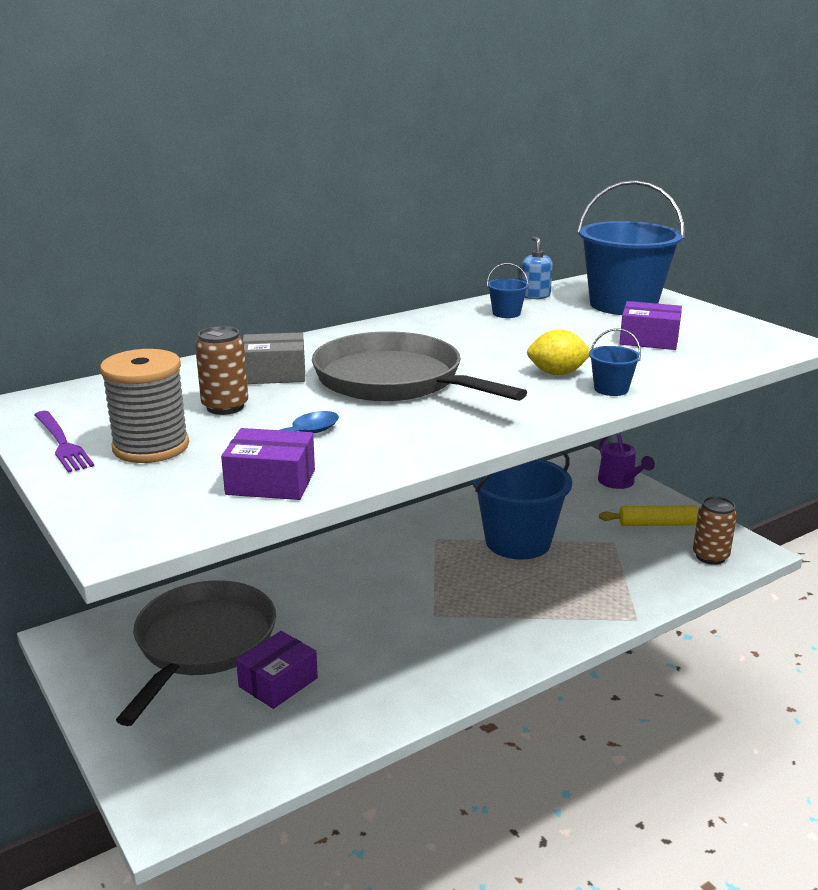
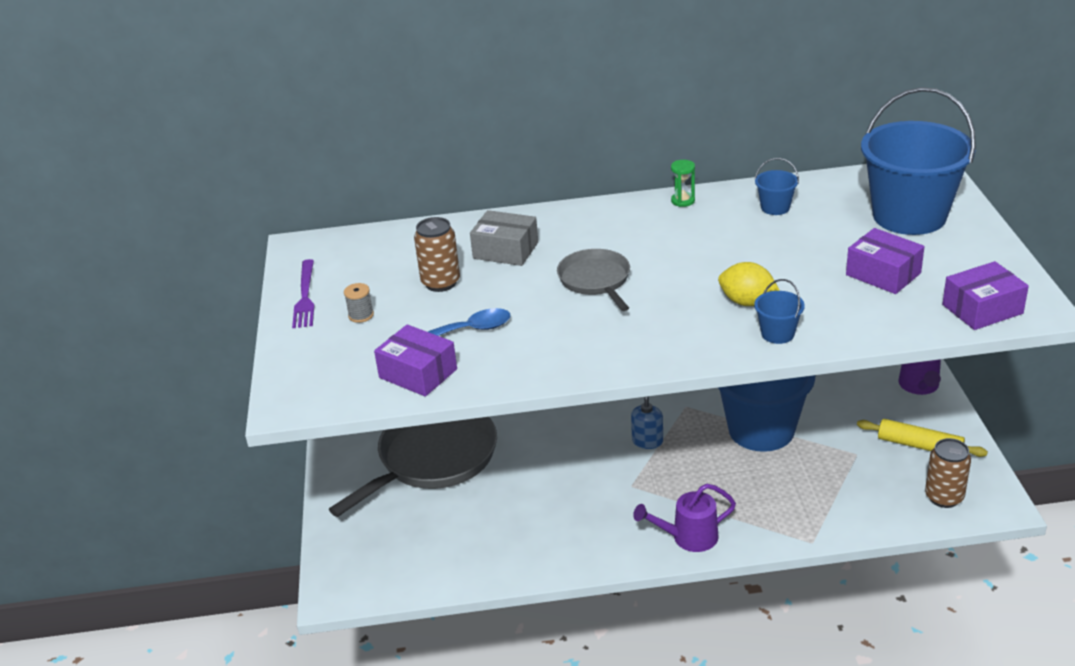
camera: 30 degrees right, 10 degrees up
grey spool [100,349,189,463] -> grey spool [344,283,374,323], size x0.42
purple box [236,631,318,709] -> purple box moved to [942,261,1029,330]
grey pan [312,331,527,401] -> grey pan [557,249,630,311], size x0.54
blue soap dispenser [521,236,553,299] -> blue soap dispenser moved to [631,396,663,449]
none -> purple watering can [633,484,736,552]
none -> green hourglass [671,160,695,207]

